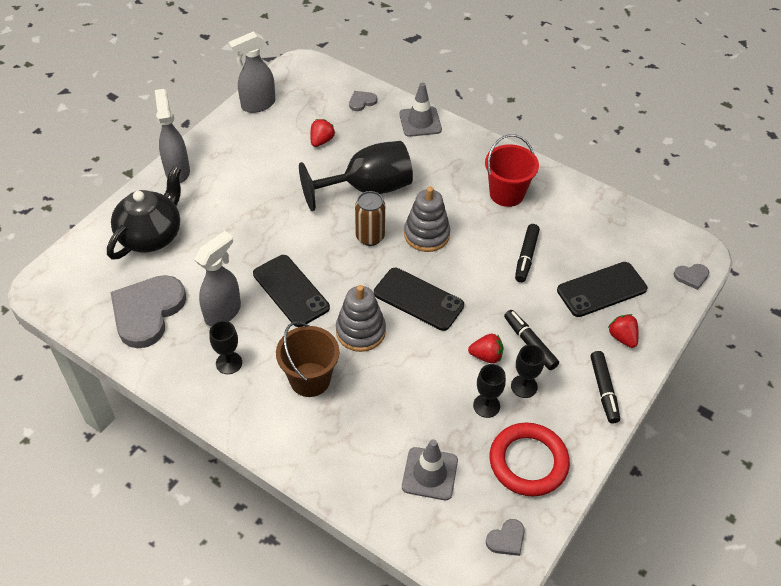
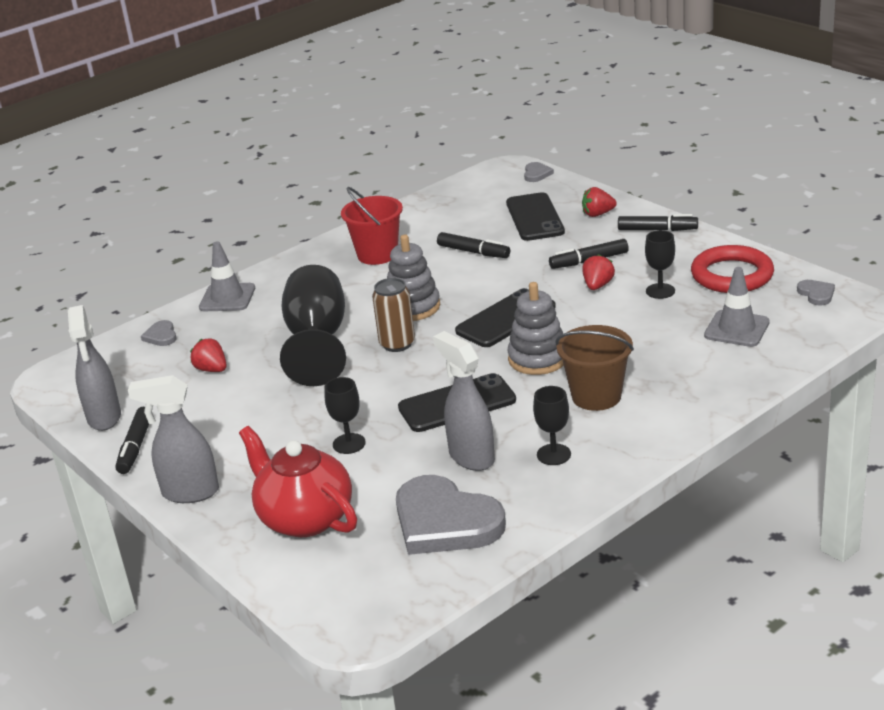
camera: 70 degrees left, 20 degrees down
black teapot [107,166,181,260] -> red teapot [239,426,357,537]
black goblet [511,345,545,398] -> black goblet moved to [324,377,366,454]
none -> black marker [115,407,149,474]

